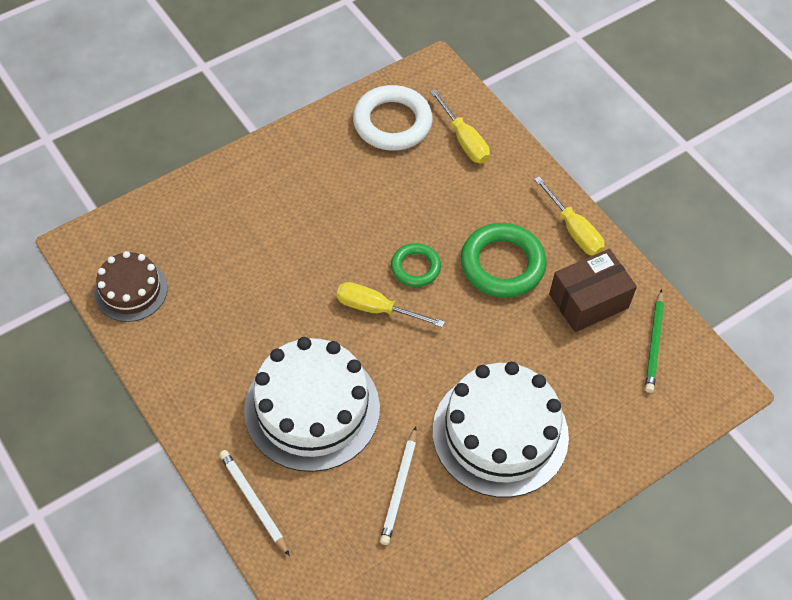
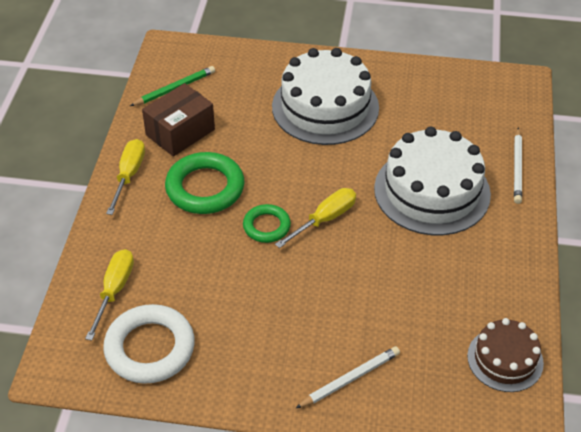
camera: 135 degrees left, 10 degrees down
yellow screwdriver [337,282,445,328] -> yellow screwdriver turned 105 degrees counterclockwise [275,188,356,248]
white pencil [380,427,417,545] -> white pencil moved to [295,346,400,409]
brown box [549,249,637,332] -> brown box turned 60 degrees counterclockwise [142,83,215,157]

